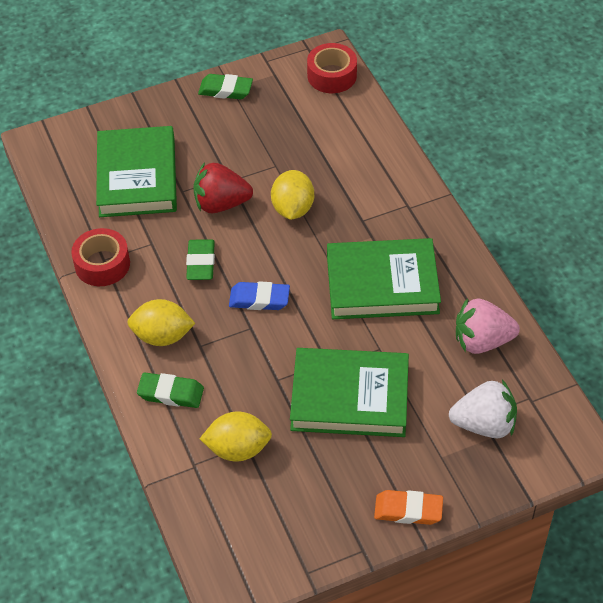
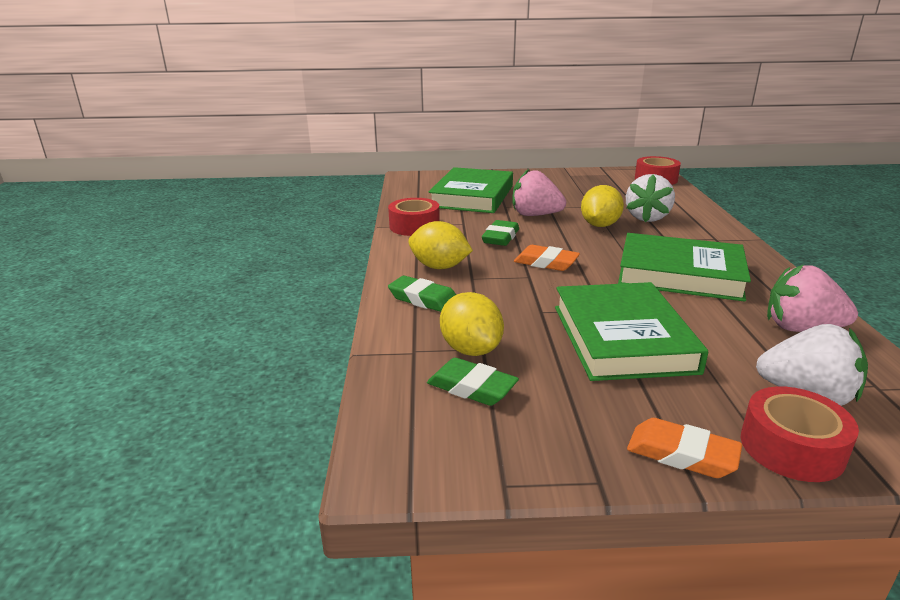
camera: 20 degrees right, 25 degrees down
red strawberry [193,162,253,213] -> pink strawberry [513,169,566,216]
green eraser [198,74,253,99] -> green eraser moved to [427,358,519,406]
yellow lemon [200,412,272,461] -> yellow lemon turned 45 degrees clockwise [440,292,504,356]
blue eraser [229,281,290,310] -> orange eraser [514,245,580,271]
green book [290,348,409,437] -> green book turned 60 degrees clockwise [555,282,708,381]
none -> white strawberry [626,174,675,222]
none -> red tape [741,386,859,482]

